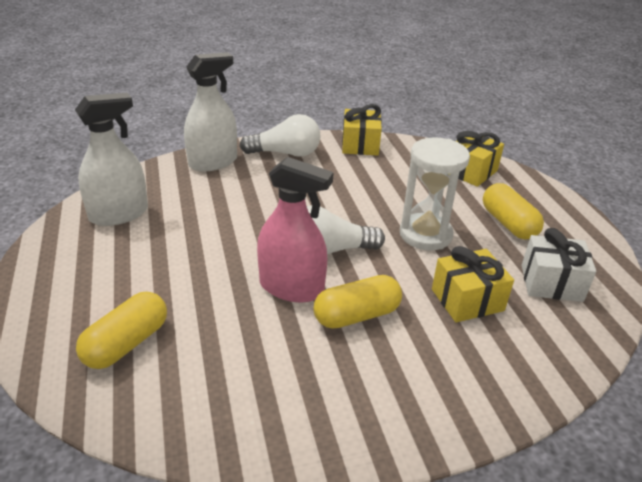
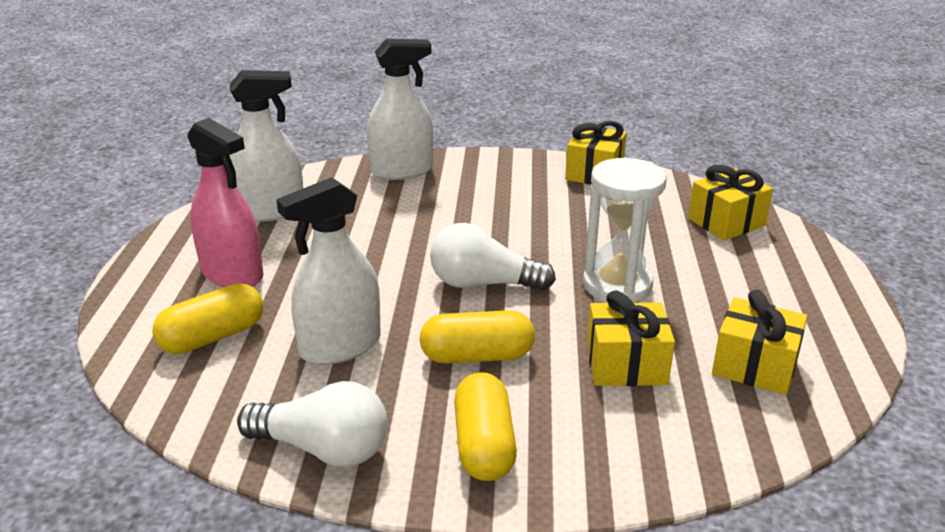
camera: 20 degrees right, 5 degrees down
white light bulb [240,114,320,157] -> white light bulb moved to [237,381,387,467]
pink spray bottle [257,157,333,302] -> pink spray bottle moved to [187,118,263,287]
yellow capsule [483,183,544,240] -> yellow capsule moved to [454,372,517,481]
white gift [522,228,596,302] -> yellow gift [712,290,807,395]
none -> white spray bottle [276,177,381,365]

